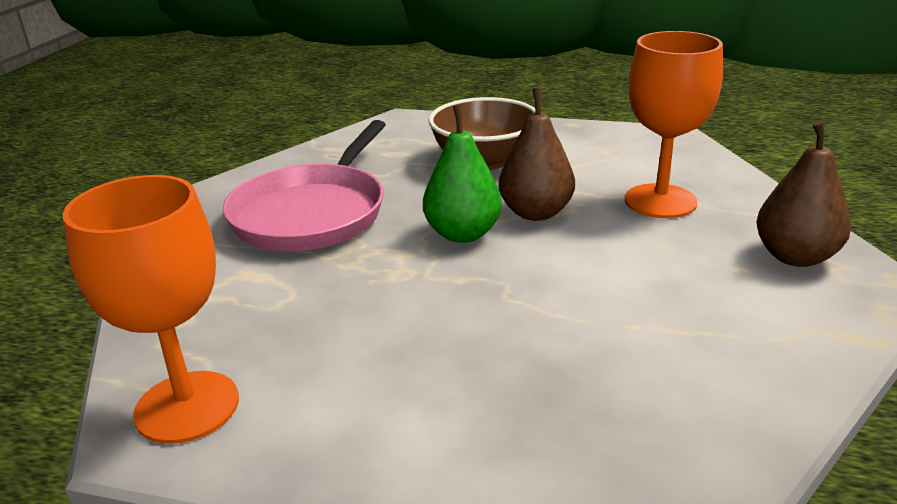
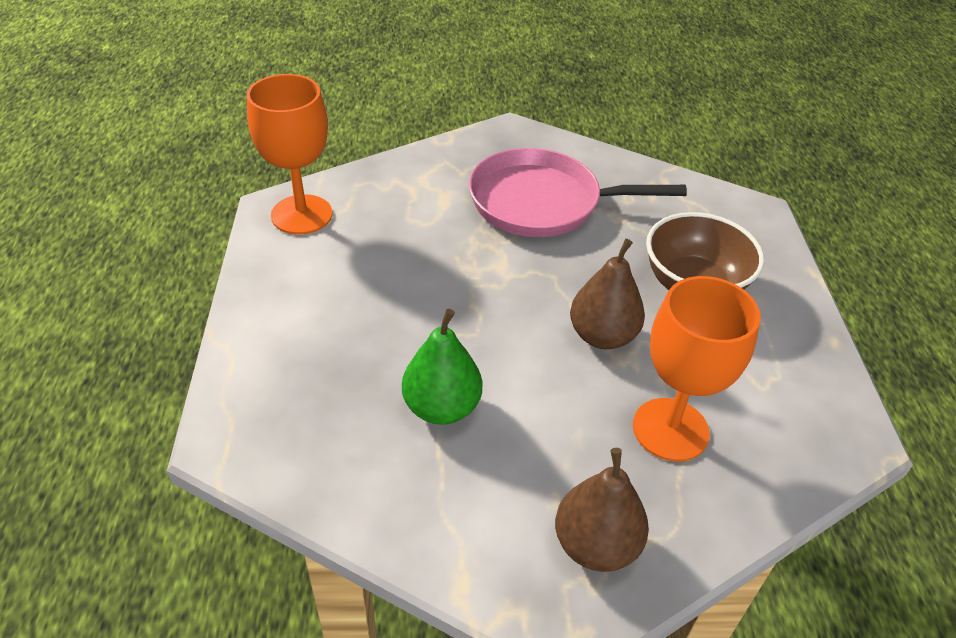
camera: 70 degrees right, 15 degrees up
green pear [423,105,502,243] -> green pear moved to [402,309,482,425]

